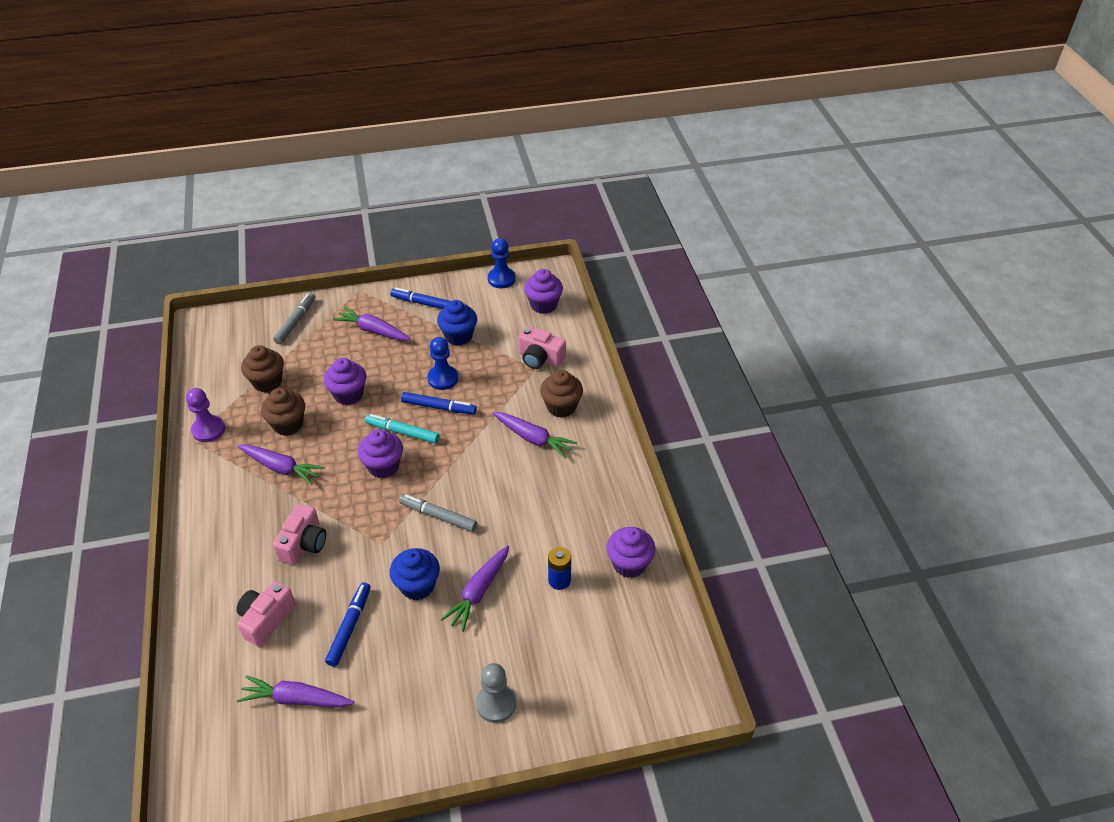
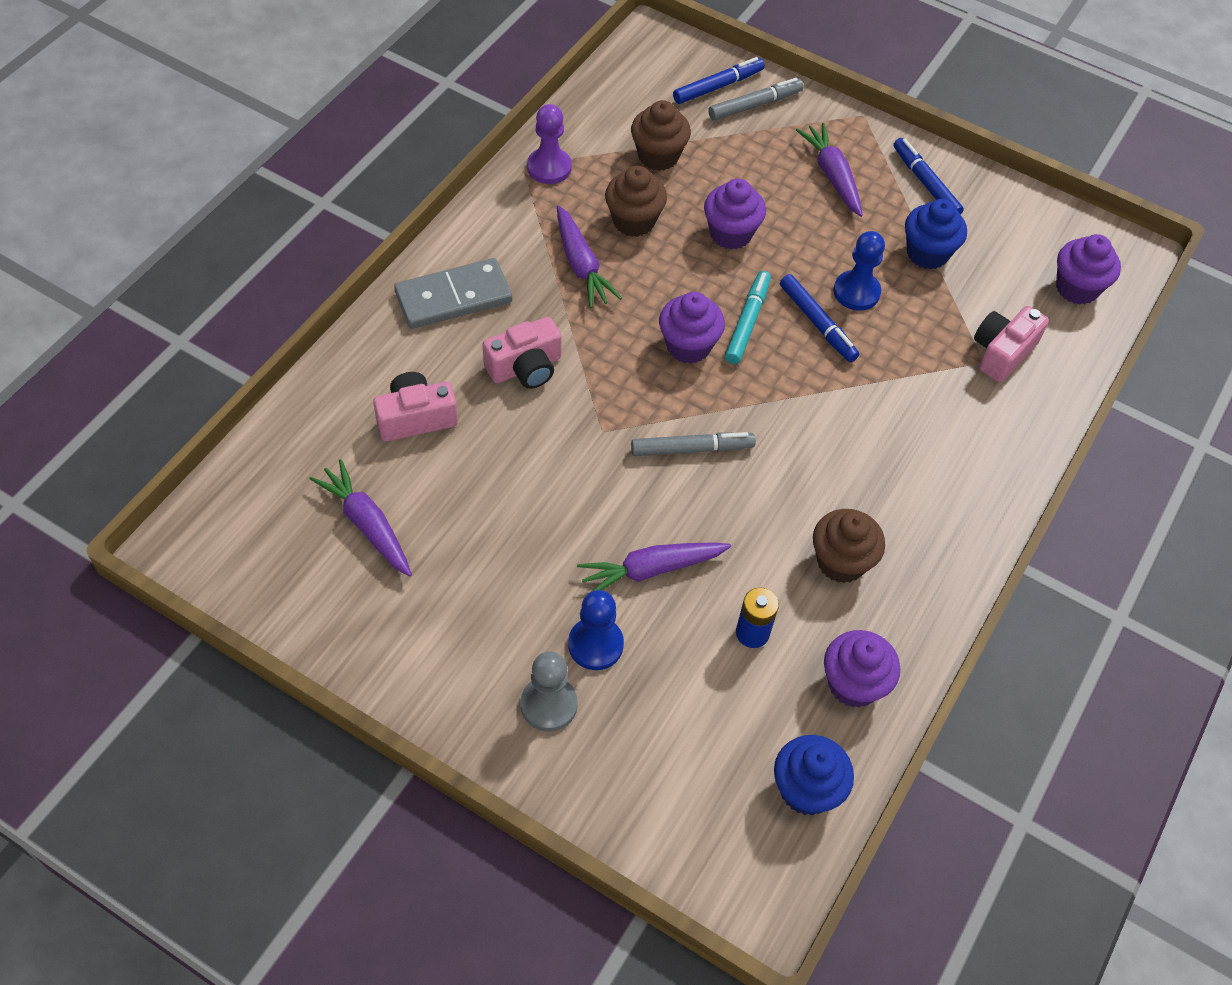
camera: 40 degrees right, 10 degrees up
blue marker [325,582,371,667] -> blue marker moved to [673,57,765,104]
turquoise marker [365,414,439,444] -> turquoise marker turned 45 degrees clockwise [725,271,771,364]
blue cupcake [390,548,440,600] -> blue cupcake moved to [774,735,854,815]
grey marker [399,494,477,532] -> grey marker turned 105 degrees clockwise [631,432,756,456]
blue pawn [488,238,516,288] -> blue pawn moved to [568,590,624,670]
purple carrot [492,412,577,458] -> none
pink camera [518,327,566,369] -> pink camera turned 60 degrees clockwise [974,306,1049,382]
brown cupcake [540,370,583,418] -> brown cupcake moved to [813,509,885,583]
none -> grey domino [394,258,512,329]

